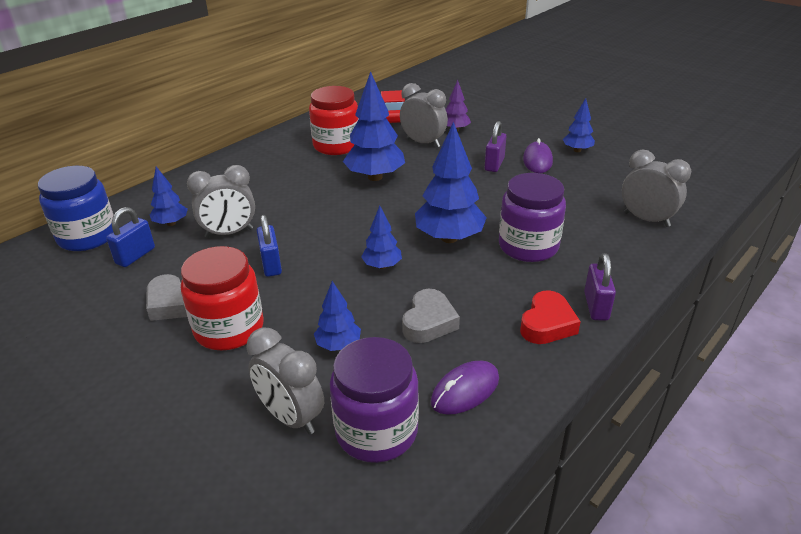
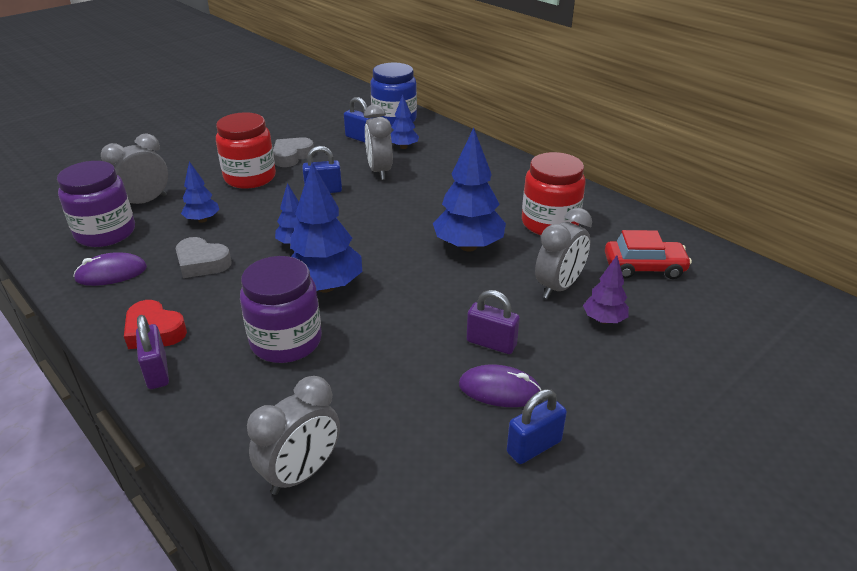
camera: 95 degrees right, 0 degrees up
purple mouse [431,361,499,415] -> purple mouse turned 75 degrees counterclockwise [73,252,147,286]
blue tree [563,98,595,152] -> blue padlock [507,389,567,464]
purple padlock [584,253,616,321] -> purple padlock turned 60 degrees clockwise [136,315,169,389]

